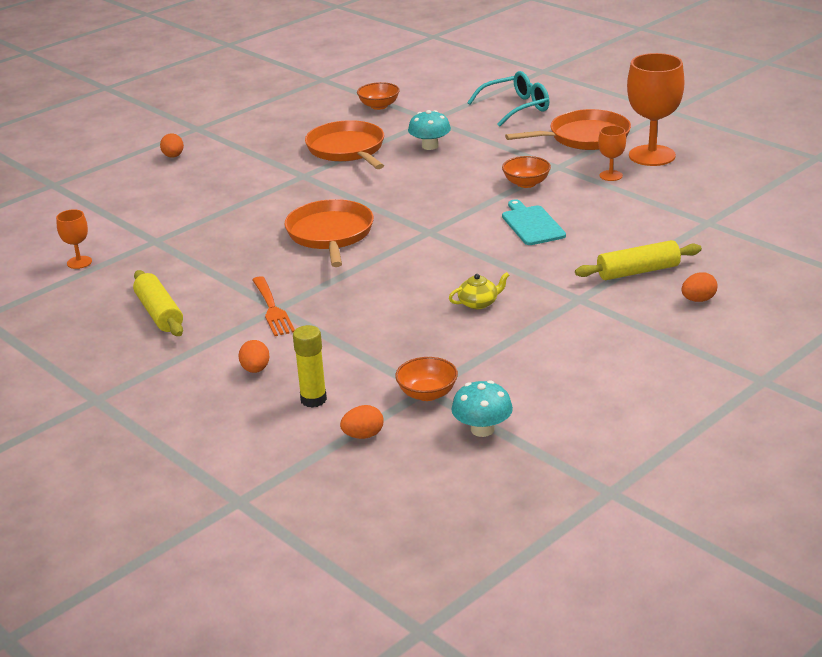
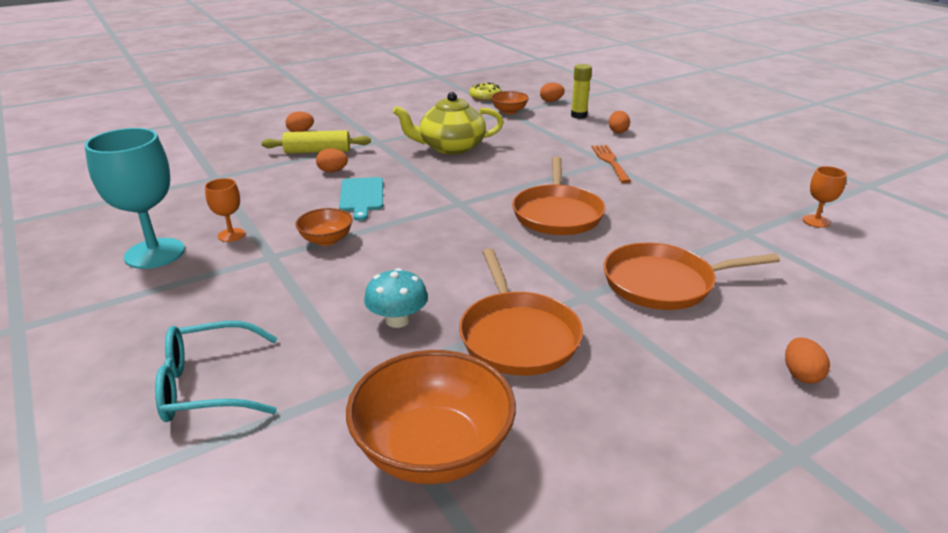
camera: 170 degrees left, 0 degrees up
yellow rolling pin [133,270,183,336] -> none
orange bowl [357,82,400,110] -> orange bowl [346,350,516,484], size x1.90
yellow teapot [449,272,509,309] -> yellow teapot [393,92,504,155], size x2.17
turquoise mushroom [451,380,513,437] -> yellow donut [469,83,502,101]
orange pan [505,109,631,150] -> orange pan moved to [604,243,780,310]
orange goblet [627,53,685,166] -> turquoise goblet [85,128,185,269]
none -> orange egg [316,148,348,172]

